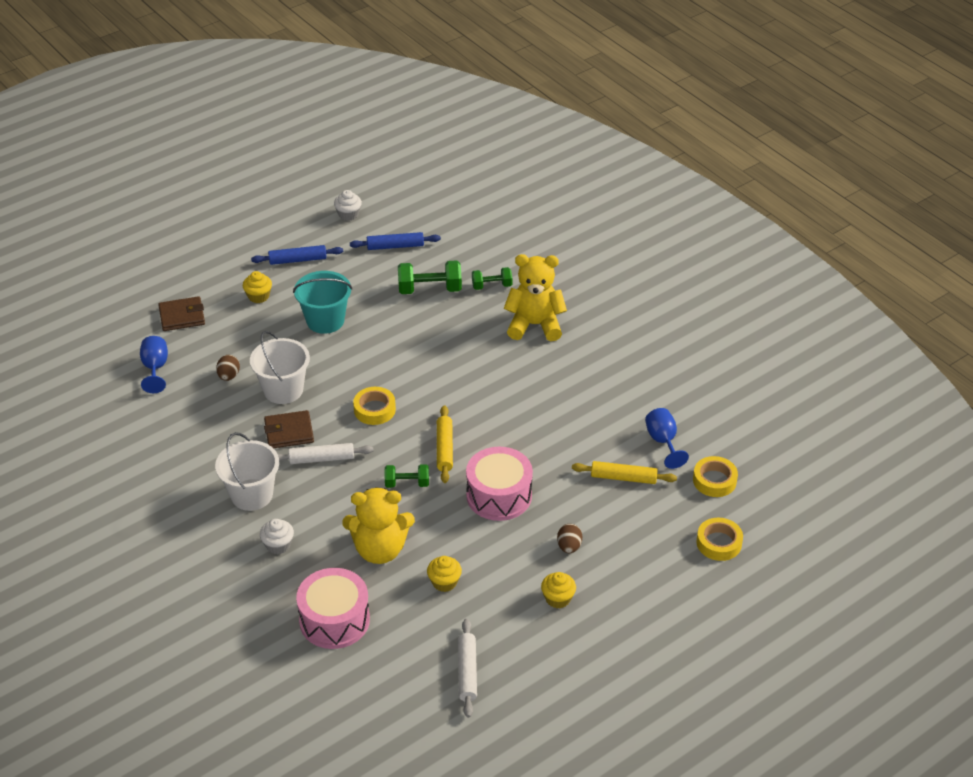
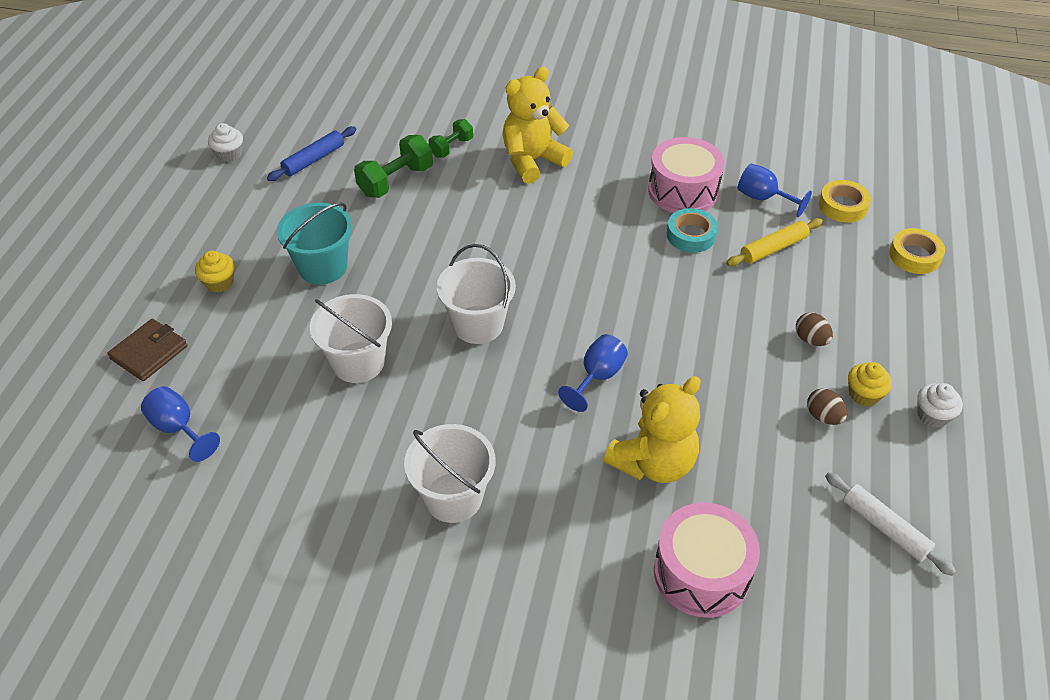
camera: 40 degrees left, 5 degrees up
brown egg [216,355,240,381] -> brown egg moved to [807,388,847,425]
blue rolling pin [251,245,343,265] -> none
white cupcake [260,519,294,554] -> white cupcake moved to [917,383,963,428]
brown wallet [264,410,314,448] -> none
white rolling pin [277,443,374,464] -> none
yellow tape [353,387,396,425] -> white bucket [437,244,516,344]
green dumbbell [385,464,429,488] -> blue goblet [558,334,628,412]
yellow cupcake [427,556,462,592] -> none
yellow rolling pin [437,405,453,483] -> none
pink drum [466,447,533,521] -> pink drum moved to [648,137,725,213]
none -> turquoise tape [667,208,718,253]

